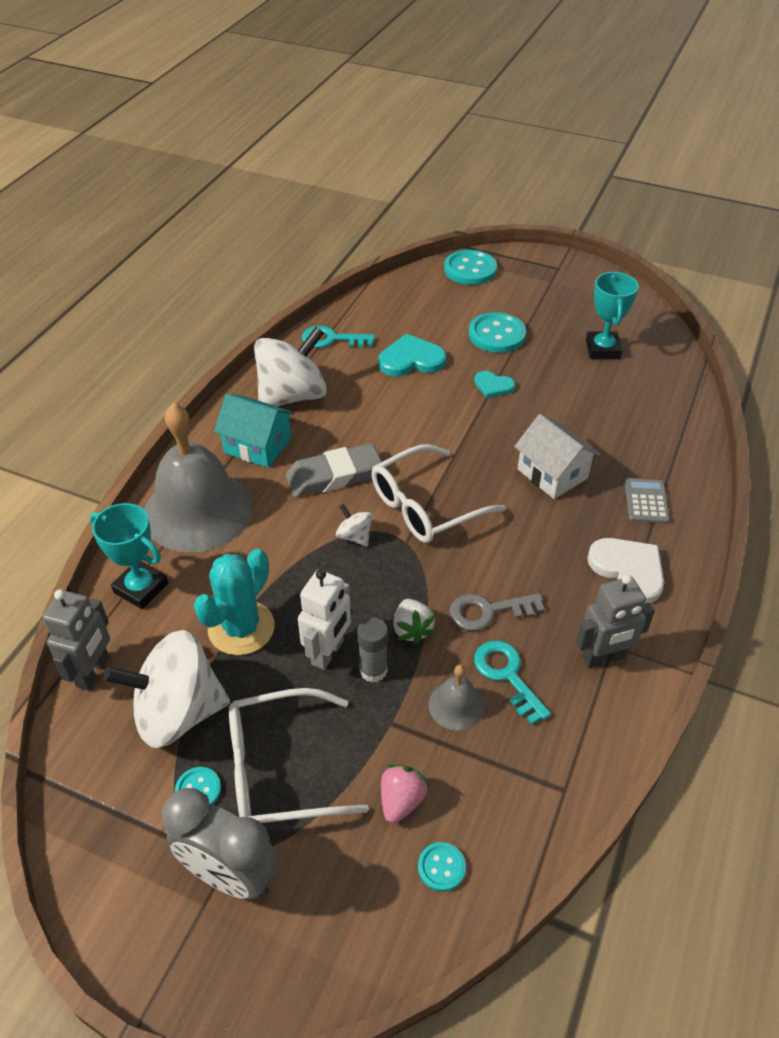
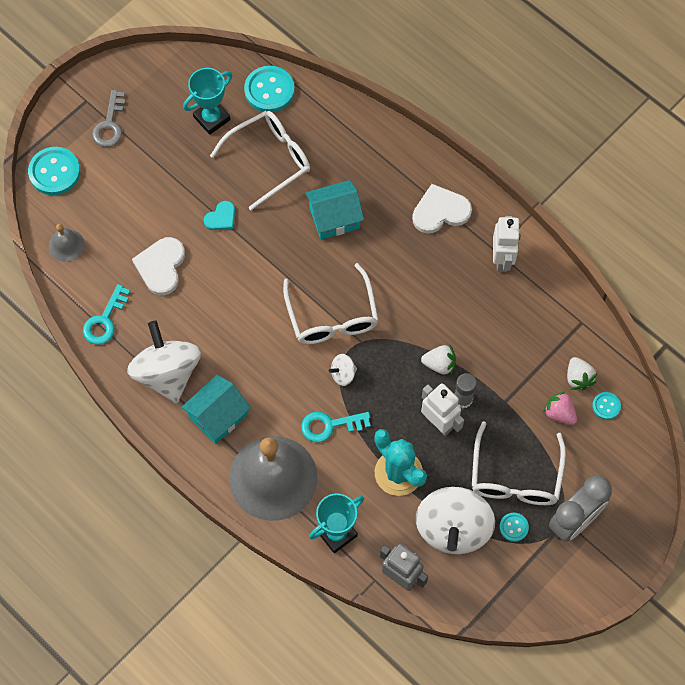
camera: 70 degrees left, 20 degrees up
grey eraser [286,443,382,497] -> none
turquoise heart [378,334,446,376] -> white heart [132,237,185,295]
grey bell [429,665,484,730] -> grey bell moved to [49,224,85,262]
grey key [449,593,545,631] -> grey key moved to [92,90,126,147]
turquoise button [469,312,526,353] -> turquoise button moved to [244,66,295,112]
turquoise key [474,640,551,725] -> turquoise key moved to [301,411,371,442]
white house [514,414,600,499] -> turquoise house [305,180,364,240]
grey robot [576,574,655,668] -> white robot [493,216,520,272]
turquoise trophy [586,272,639,359] -> turquoise trophy turned 60 degrees counterclockwise [183,68,232,135]
grey calculator [625,478,670,524] -> none
none -> white glasses [210,111,310,211]
none -> white strawberry [567,357,597,390]

